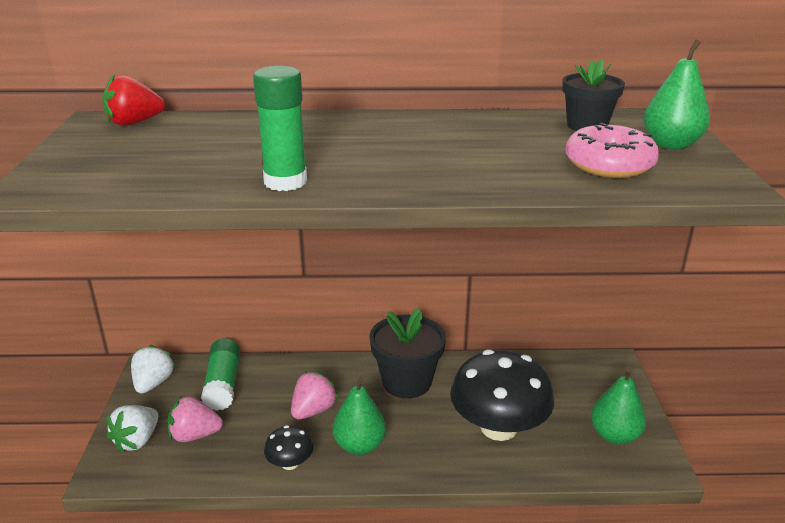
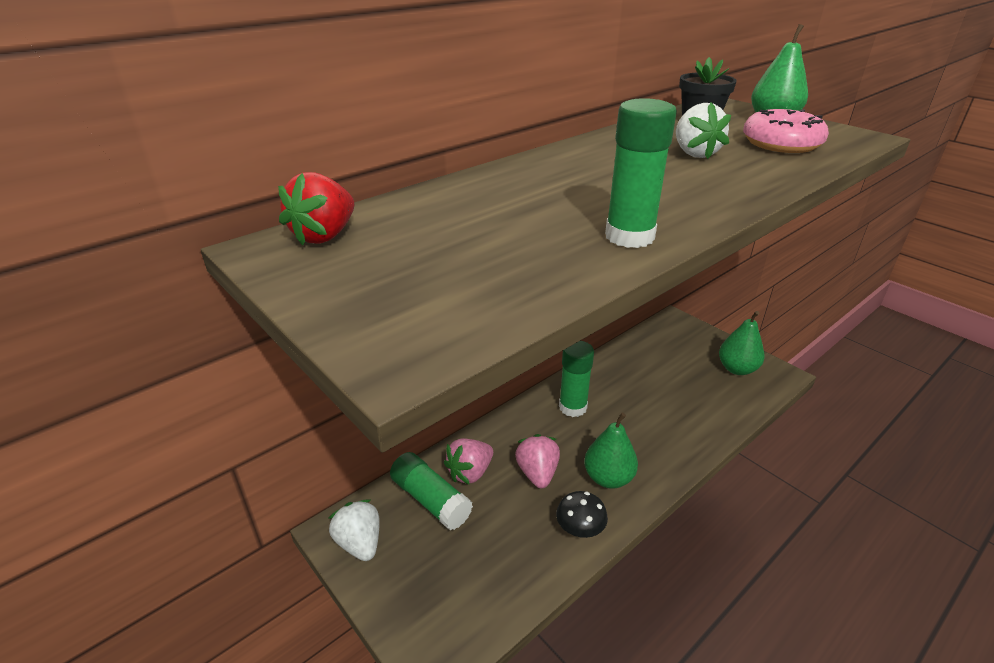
camera: 40 degrees left, 5 degrees up
white strawberry [107,405,158,453] -> white strawberry moved to [676,102,731,159]
pink strawberry [168,396,223,442] -> pink strawberry moved to [444,438,493,485]
black flower pot [369,308,446,399] -> green glue stick [559,341,594,417]
black mushroom [450,349,554,441] -> none

